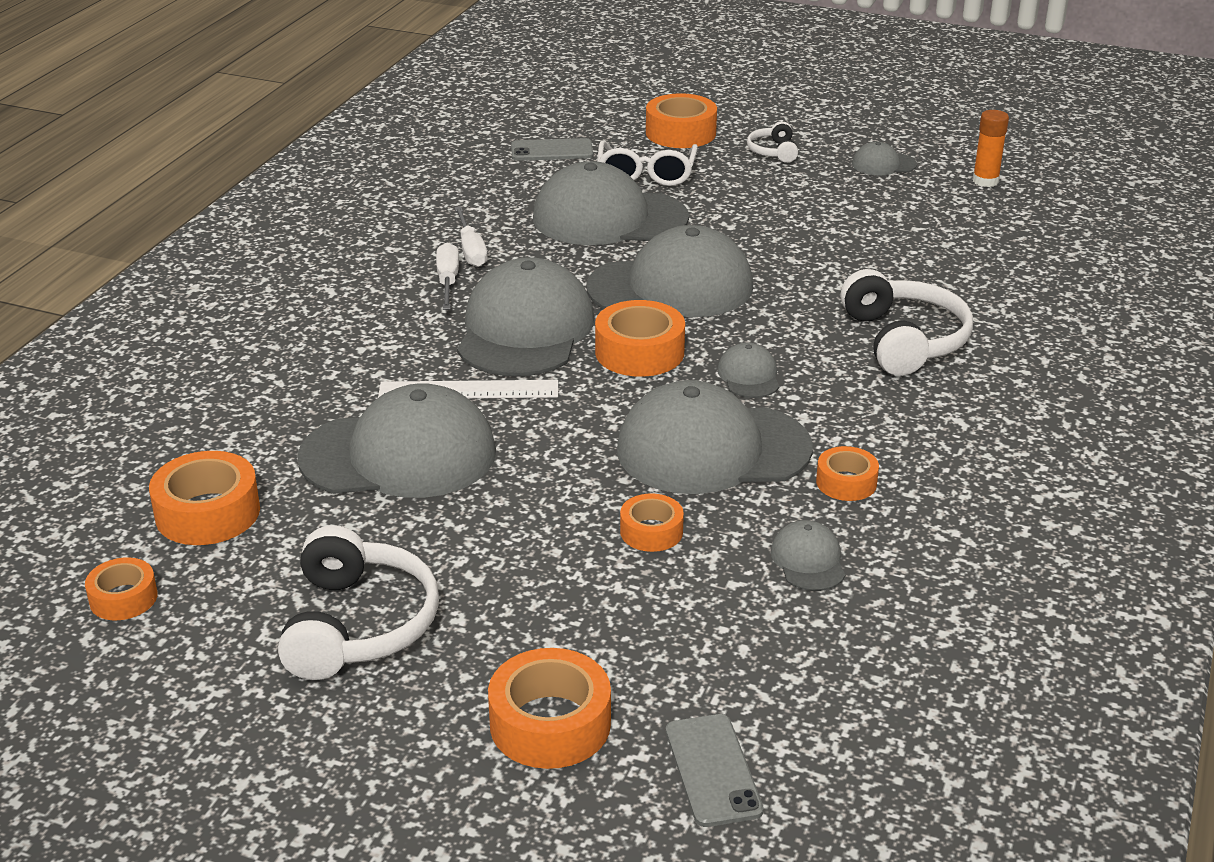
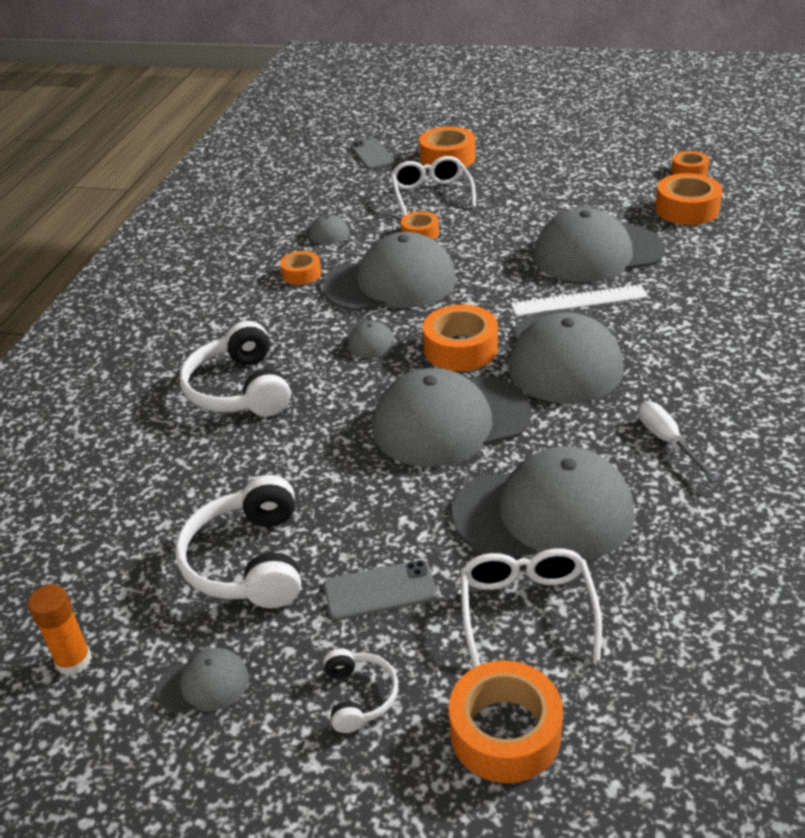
camera: 175 degrees right, 5 degrees up
white headphones [278,525,439,680] -> white headphones moved to [175,475,301,608]
white screwdriver [436,242,459,310] -> none
grey phone [511,138,593,161] -> grey phone moved to [324,560,437,621]
none -> white glasses [391,156,476,216]

